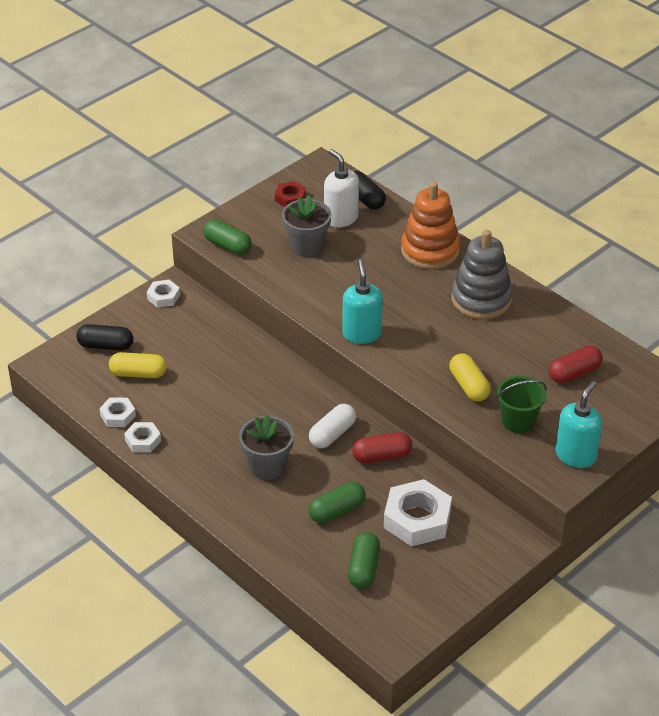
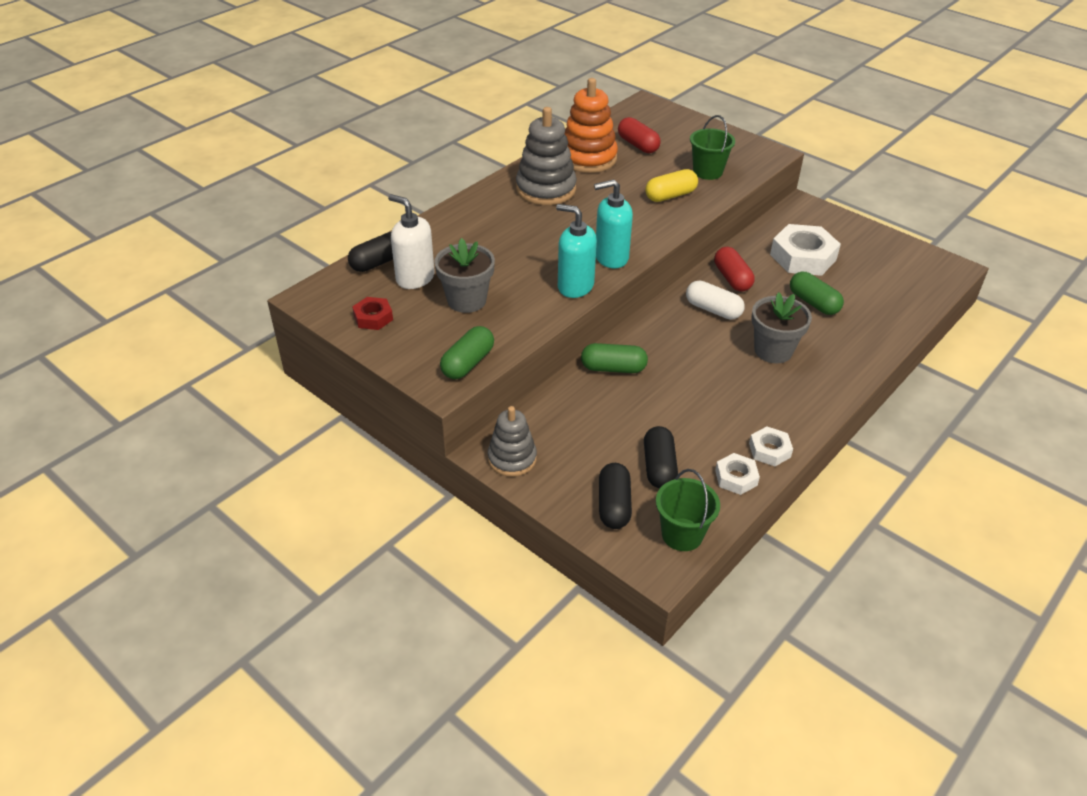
camera: 95 degrees left, 0 degrees up
yellow capsule [109,352,167,378] -> black capsule [644,426,678,489]
white nut [147,280,180,308] -> grey stacking toy [488,406,537,477]
white soap dispenser [324,149,359,228] -> white soap dispenser turned 75 degrees clockwise [388,194,435,289]
green capsule [348,532,380,589] -> green capsule moved to [581,343,648,373]
orange stacking toy [401,182,460,269] -> orange stacking toy moved to [565,78,618,173]
turquoise soap dispenser [556,381,602,468] -> turquoise soap dispenser moved to [556,204,597,298]
none -> green bucket [656,469,720,551]

